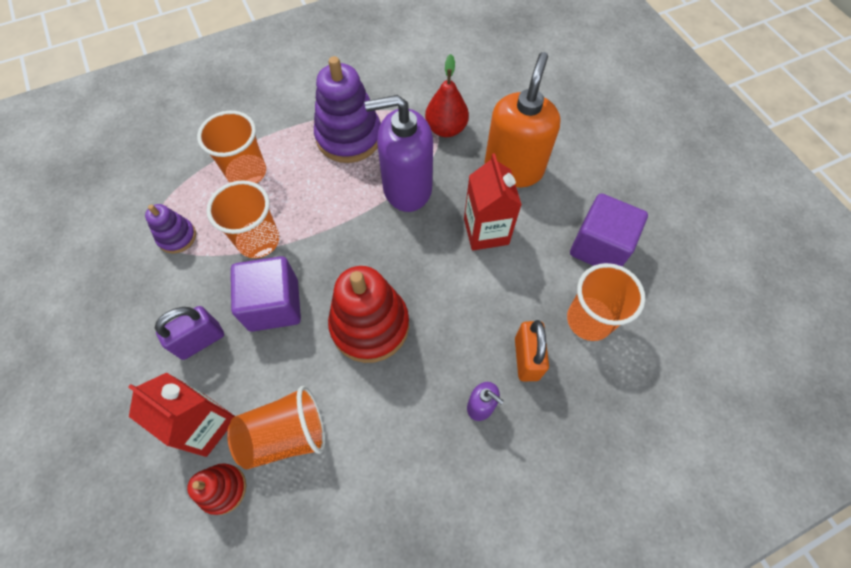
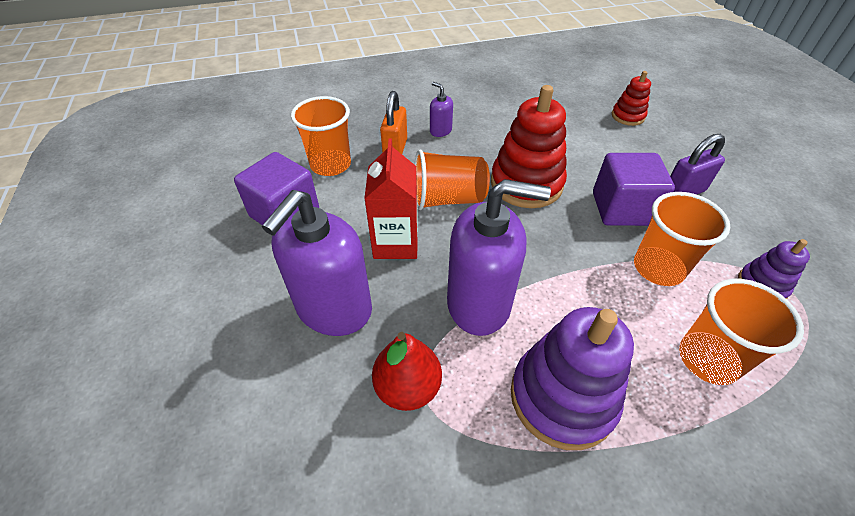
camera: 170 degrees left, 15 degrees down
red carton [128,373,235,457] -> none
orange cup [227,386,325,469] -> orange cup moved to [414,149,490,210]
orange soap dispenser [484,52,561,187] -> purple soap dispenser [262,190,372,336]

